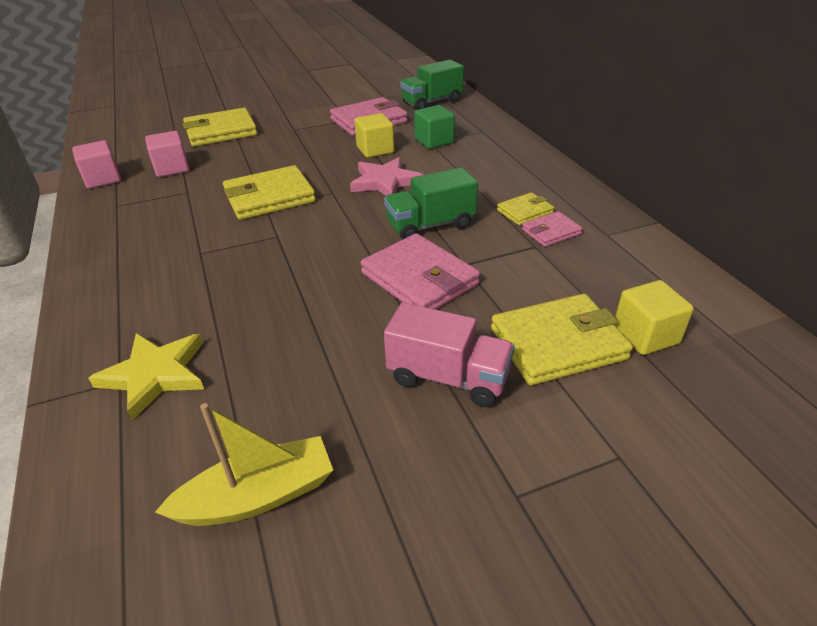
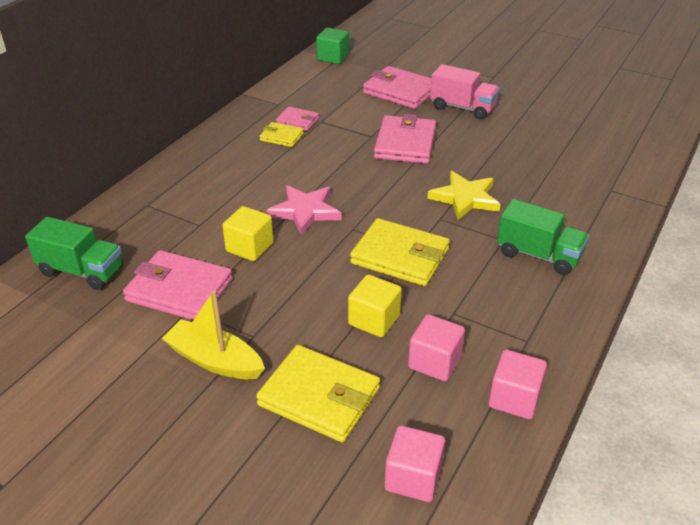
camera: 130 degrees left, 0 degrees up
yellow star [88,333,204,421] -> yellow star moved to [427,171,501,220]
yellow boat [155,403,333,526] -> yellow boat moved to [162,290,265,379]
green truck [384,167,478,239] -> green truck moved to [497,199,589,275]
pink truck [384,302,515,407] -> pink truck turned 135 degrees clockwise [430,64,500,119]
green cube [414,105,455,149] -> green cube moved to [316,28,349,64]
yellow wallet [491,294,633,385] -> pink wallet [363,66,431,109]
yellow cube [614,280,694,355] -> yellow cube moved to [348,274,402,337]
none -> pink cube [385,425,445,502]

